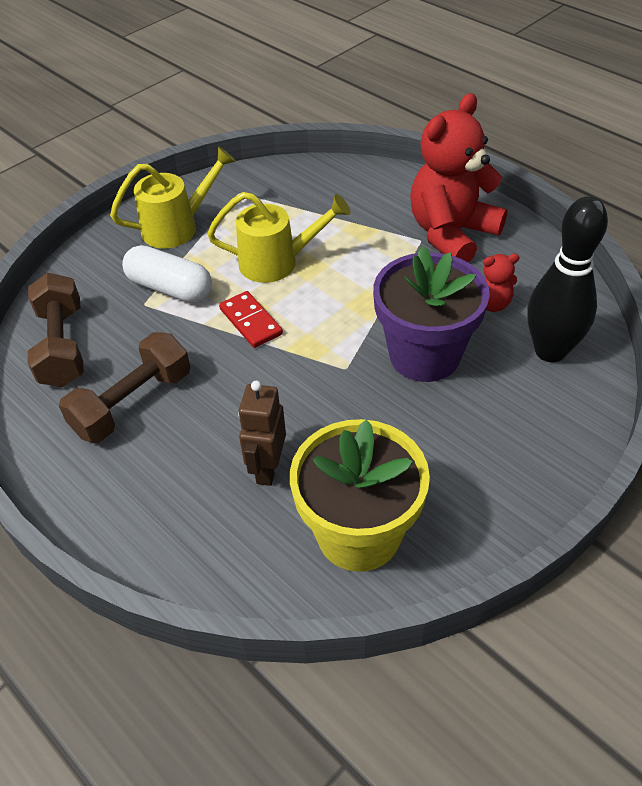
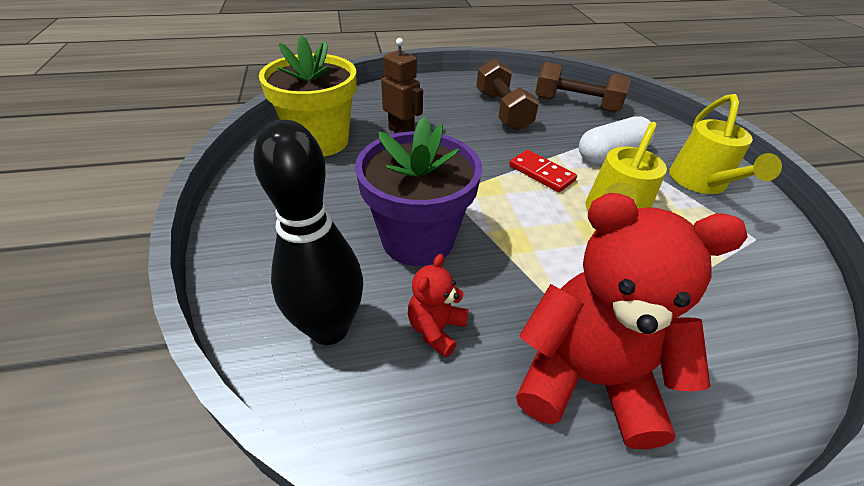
camera: 120 degrees right, 5 degrees down
red domino [219,291,283,348] -> red domino turned 45 degrees clockwise [509,150,577,192]
red teddy bear [410,93,507,263] -> red teddy bear turned 60 degrees counterclockwise [516,193,748,449]

